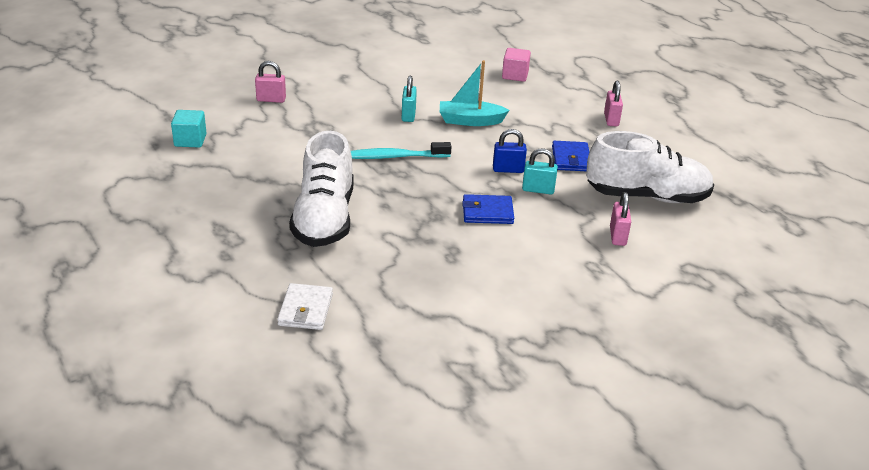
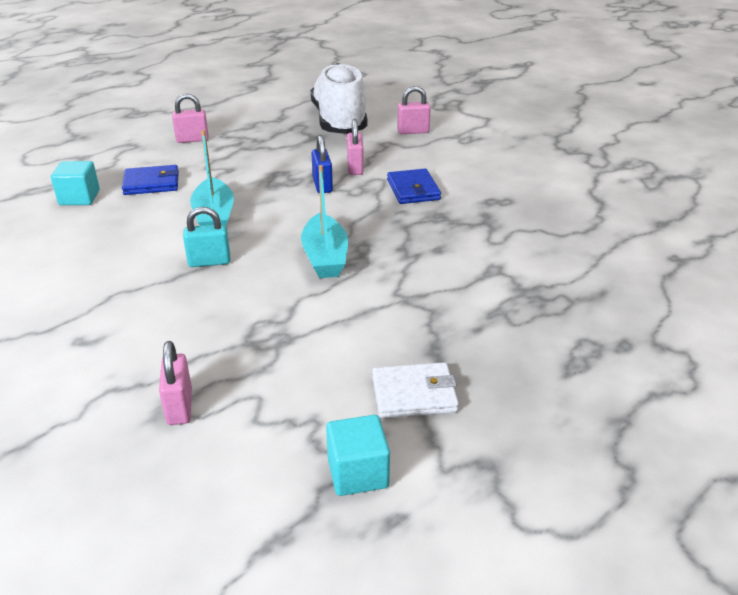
camera: 100 degrees left, 0 degrees up
white wallet [277,283,333,330] -> white wallet moved to [372,362,459,418]
white shoe [289,131,354,247] -> none
turquoise toothbrush [351,142,452,159] -> turquoise boat [301,165,348,278]
pink cube [502,48,531,82] -> turquoise cube [51,161,100,205]
turquoise padlock [522,148,558,194] -> pink padlock [347,119,364,175]
blue wallet [552,141,589,171] -> blue wallet moved to [122,165,179,195]

